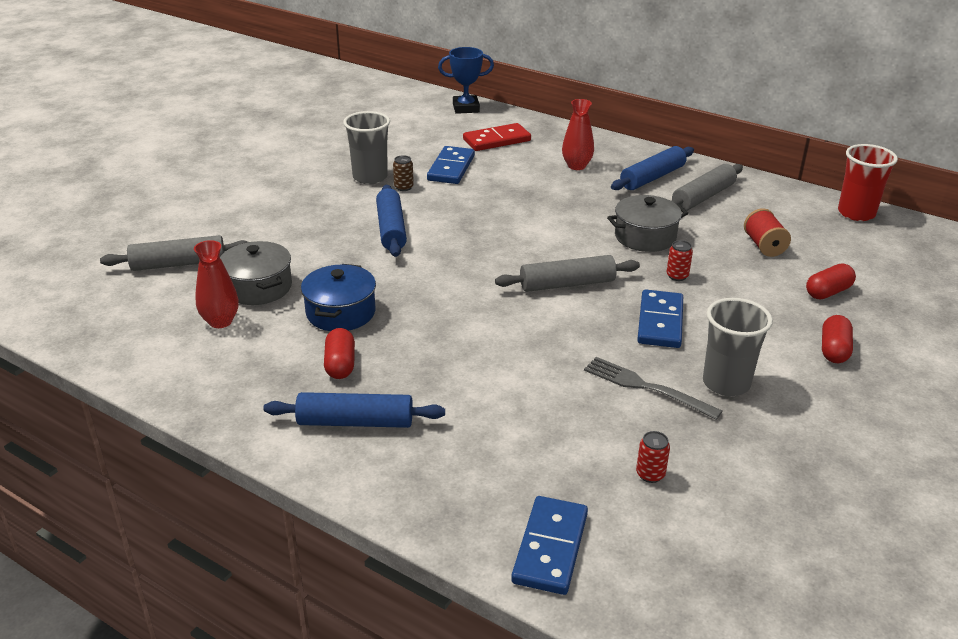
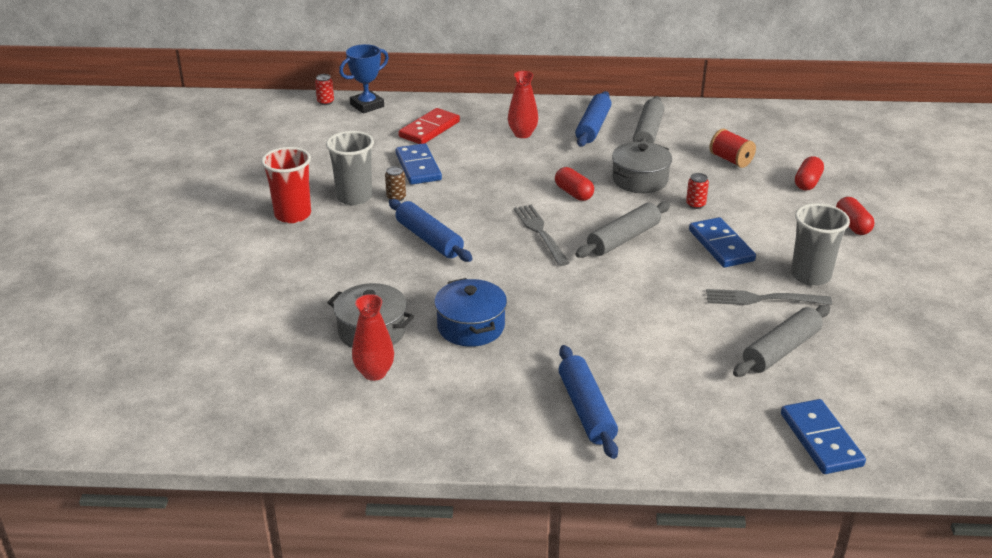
camera: 30 degrees left, 0 degrees up
grey rolling pin [100,235,248,271] -> grey rolling pin moved to [733,304,830,377]
blue rolling pin [264,392,445,428] -> blue rolling pin turned 75 degrees counterclockwise [558,345,618,459]
red capsule [324,328,355,379] -> red capsule moved to [555,167,594,201]
red can [636,431,670,483] -> red can moved to [315,74,334,105]
red cup [838,144,898,221] -> red cup moved to [261,147,311,223]
none -> grey fork [514,205,570,266]

